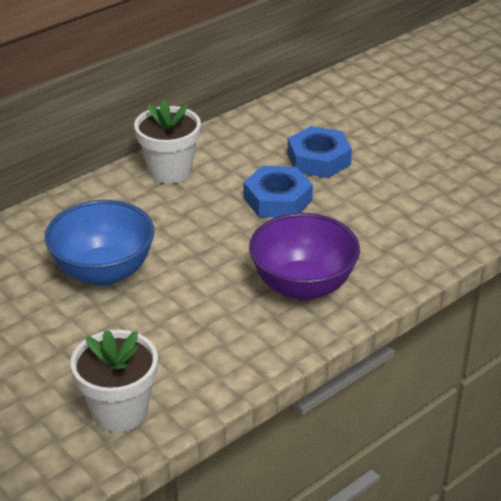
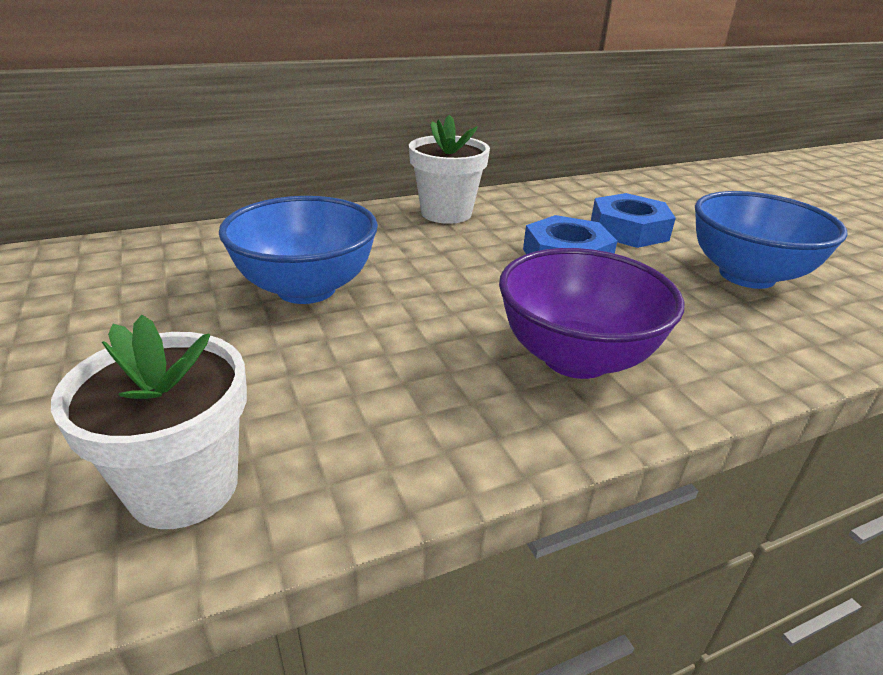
camera: 15 degrees right, 5 degrees down
none -> blue bowl [695,191,848,289]

